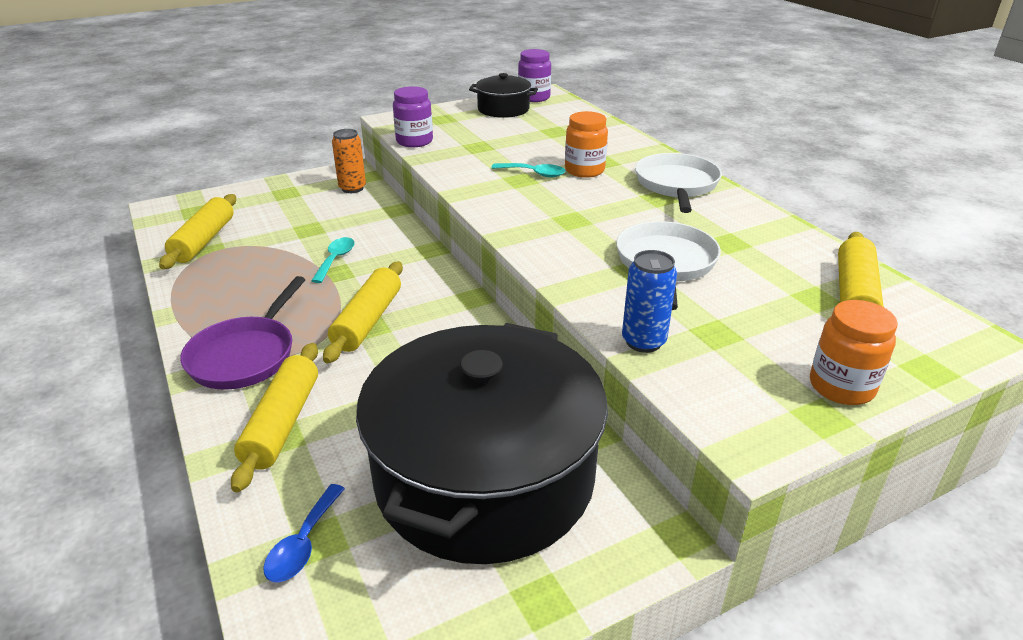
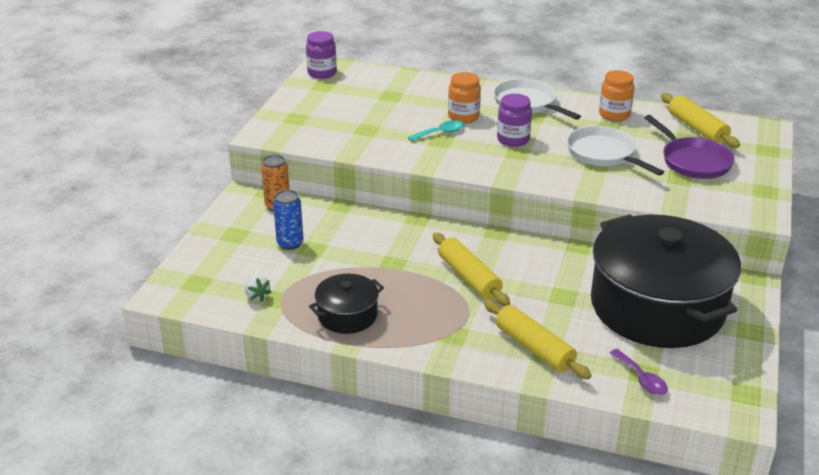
camera: 45 degrees left, 0 degrees up
yellow rolling pin [159,194,236,269] -> white strawberry [245,275,271,302]
purple pan [180,276,305,390] -> purple pan moved to [644,115,735,179]
blue spoon [263,484,345,582] -> purple spoon [610,349,668,395]
turquoise spoon [311,237,355,283] -> none
purple jar [393,86,433,147] -> purple jar moved to [497,94,532,147]
black pot [469,73,538,118] -> black pot moved to [309,274,384,334]
blue can [622,250,677,353] -> blue can moved to [273,190,304,250]
orange jar [810,300,898,405] -> orange jar moved to [599,70,635,121]

